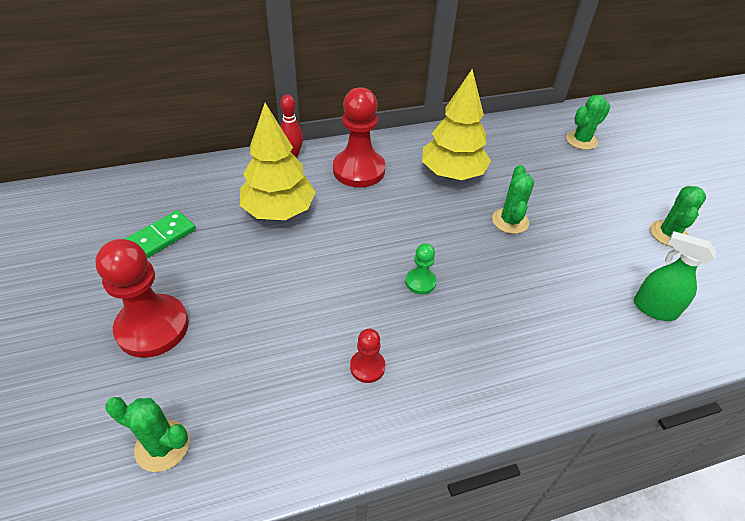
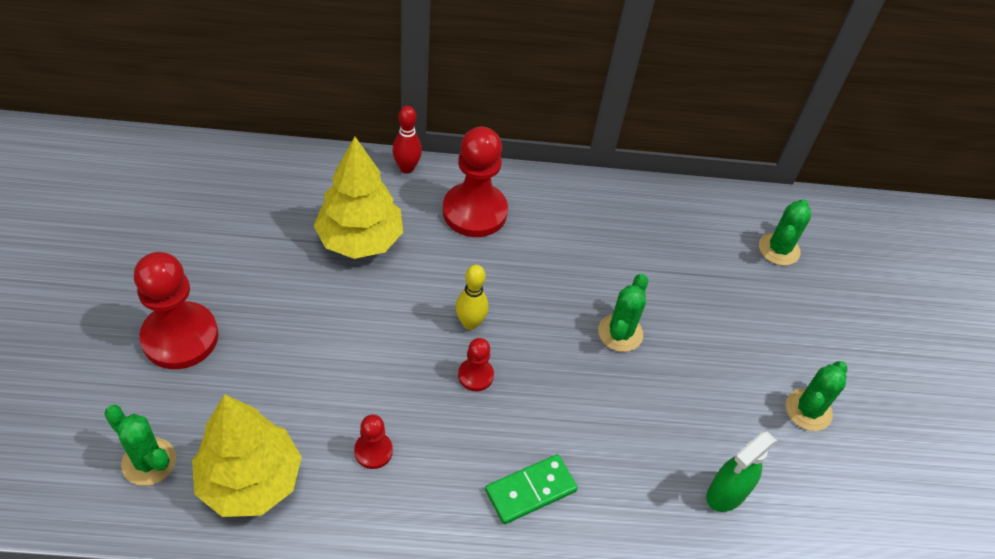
camera: 15 degrees right, 5 degrees up
green domino [125,210,196,258] -> green domino moved to [485,454,578,524]
green pawn [405,243,437,294] -> red pawn [458,338,494,391]
yellow tree [422,69,491,180] -> yellow tree moved to [192,394,302,517]
green cactus [566,95,610,150] -> green cactus turned 45 degrees counterclockwise [759,199,811,266]
green spray bottle [634,231,716,321] -> green spray bottle turned 90 degrees counterclockwise [706,432,777,512]
none -> yellow bowling pin [456,265,488,330]

